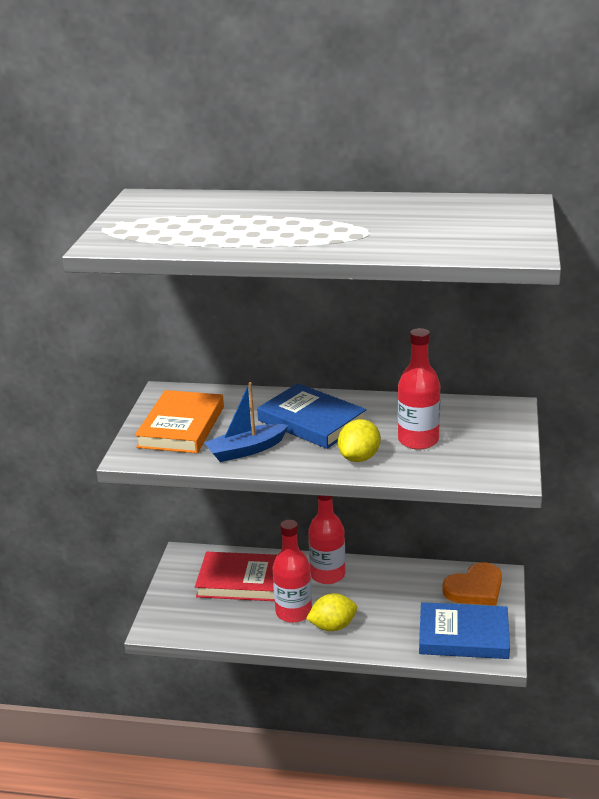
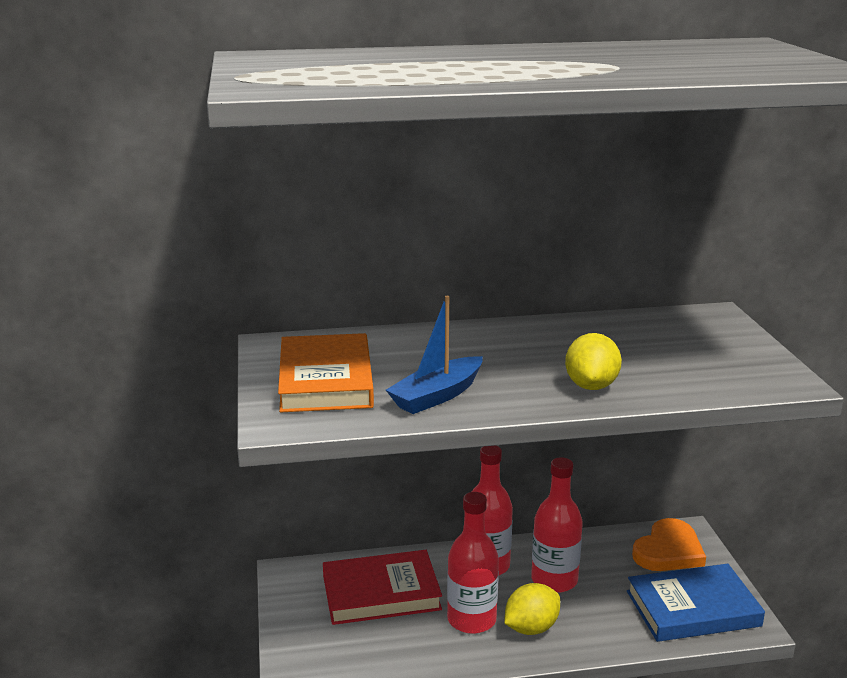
camera: 20 degrees left, 5 degrees down
blue book [257,383,367,449] -> none
red bottle [398,328,441,450] -> red bottle moved to [531,457,583,593]

